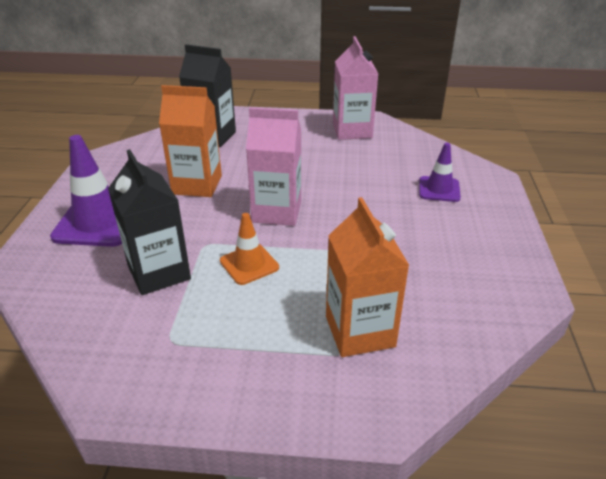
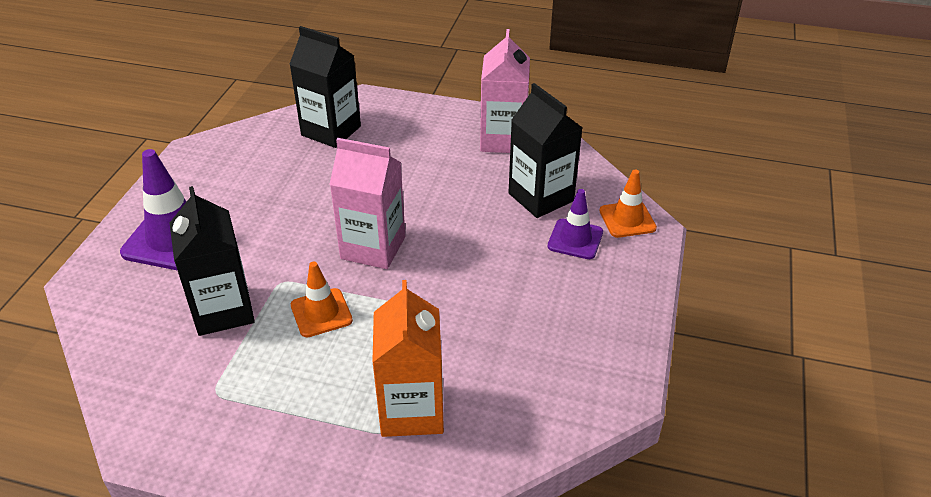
camera: 10 degrees right, 5 degrees up
orange carton [159,85,222,197] -> none
none -> black carton [508,83,582,218]
none -> orange traffic cone [599,170,657,238]

